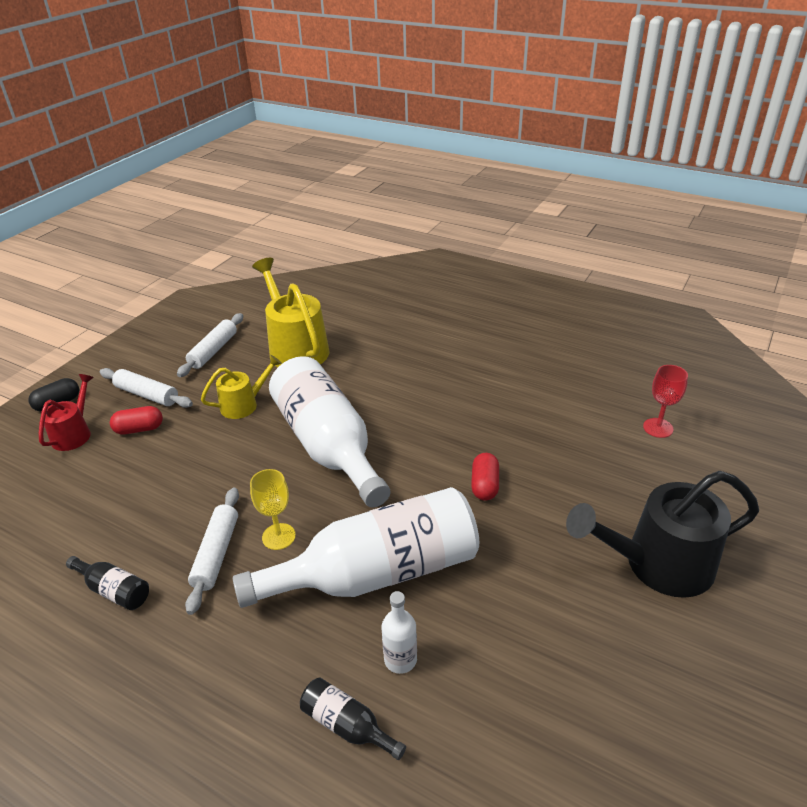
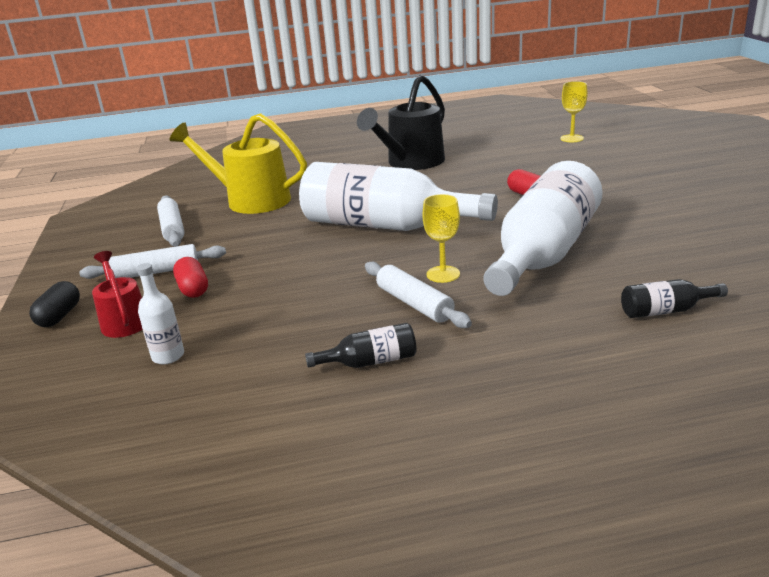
camera: 40 degrees left, 10 degrees down
red capsule [110,406,163,435] -> red capsule turned 60 degrees counterclockwise [173,257,208,298]
yellow watering can [201,355,282,419] -> none
white bottle [382,591,417,674] -> white bottle moved to [137,263,184,364]
black watering can [566,471,759,598] -> black watering can moved to [357,75,445,170]
red goblet [643,365,688,438] -> yellow goblet [560,81,587,142]

